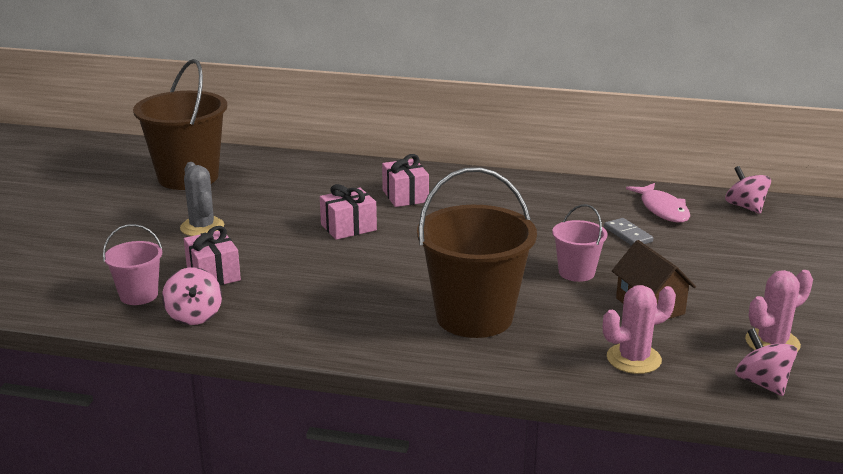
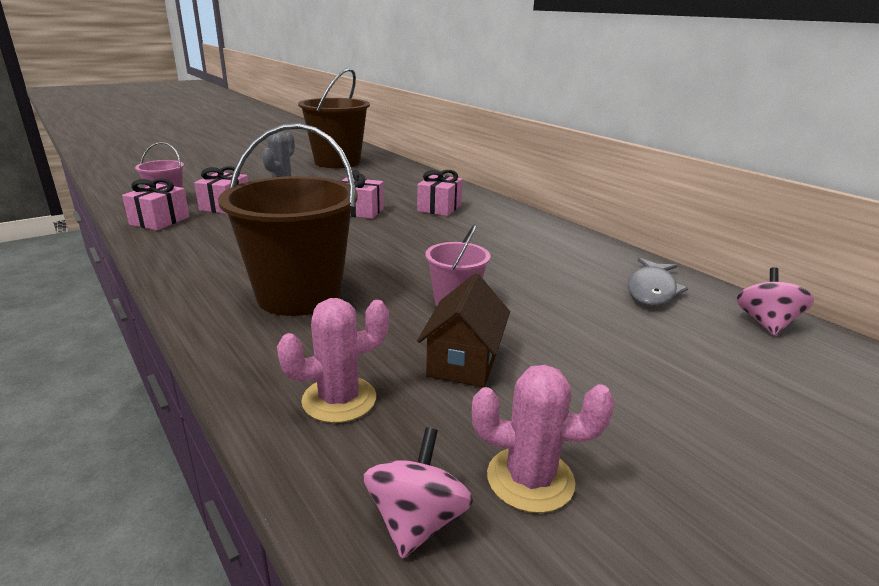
camera: 40 degrees right, 0 degrees up
pink spinning top [162,267,222,325] -> pink gift [122,179,190,230]
pink cactus [603,285,676,374] -> pink cactus turned 45 degrees counterclockwise [277,298,389,423]
grey domino [604,218,653,246] -> none
pink fish [626,183,690,223] -> grey fish [628,258,688,306]

